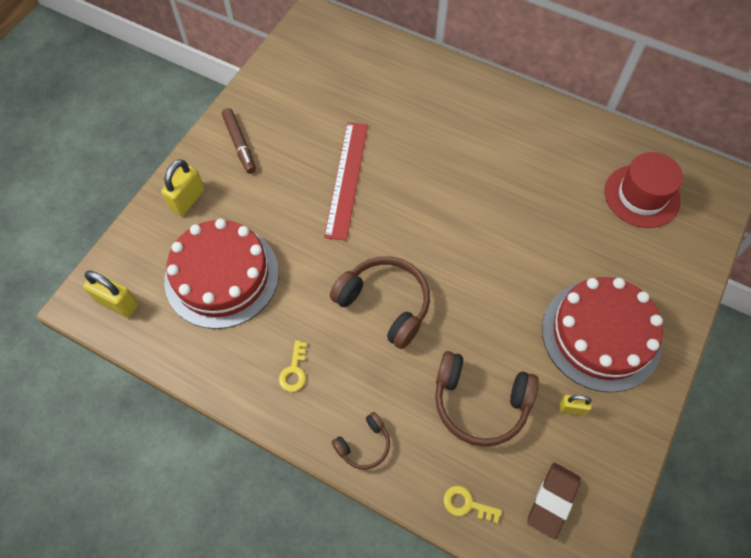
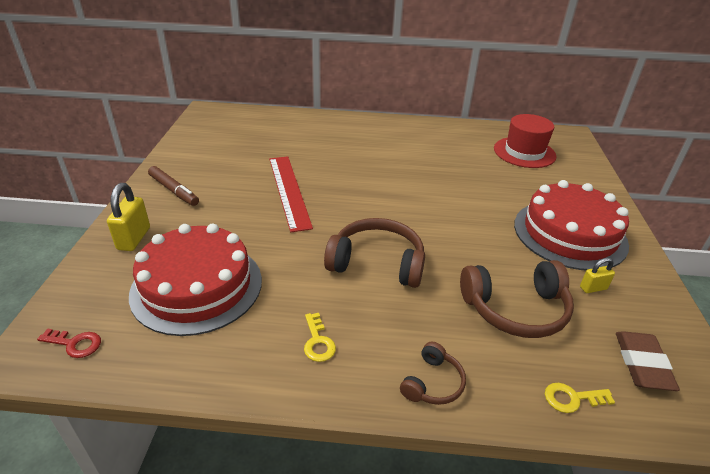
camera: 25 degrees left, 25 degrees down
yellow padlock [83,270,138,318] -> red key [37,329,101,358]

